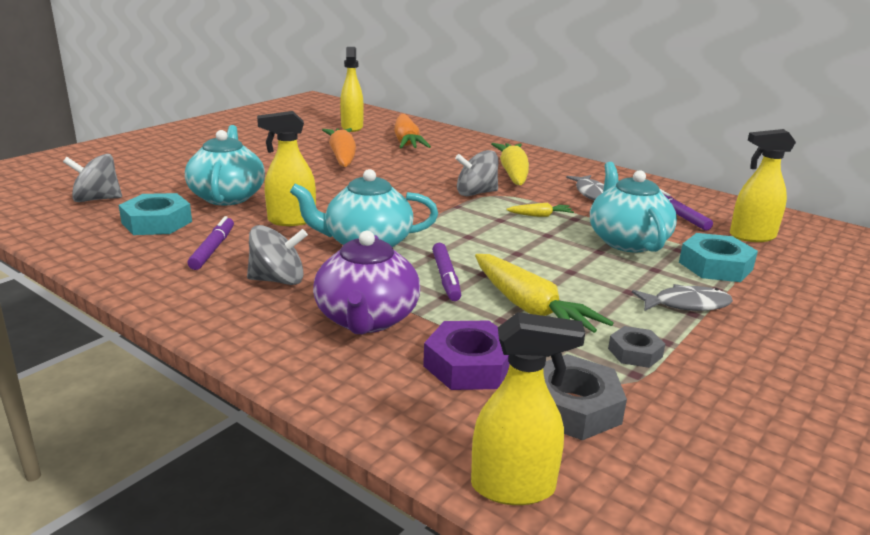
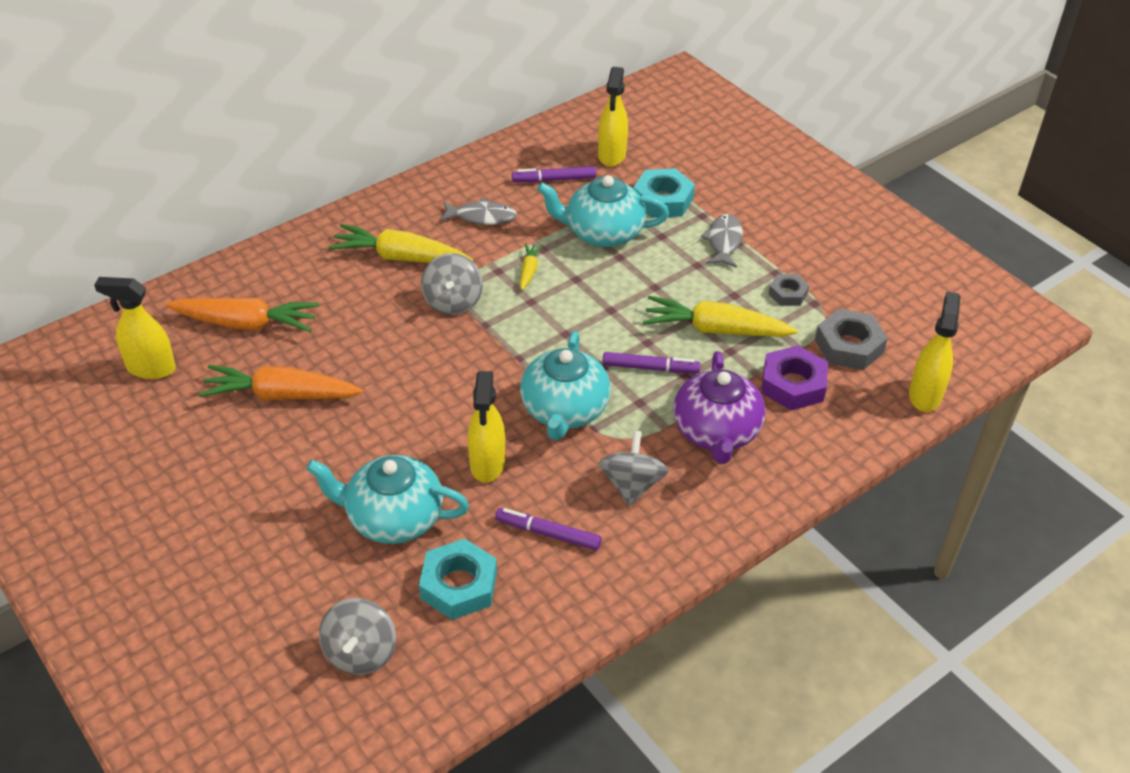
camera: 75 degrees left, 20 degrees up
purple teapot [313,231,420,334] -> purple teapot turned 75 degrees clockwise [673,351,765,464]
yellow carrot [475,254,614,333] -> yellow carrot turned 150 degrees counterclockwise [643,296,798,337]

